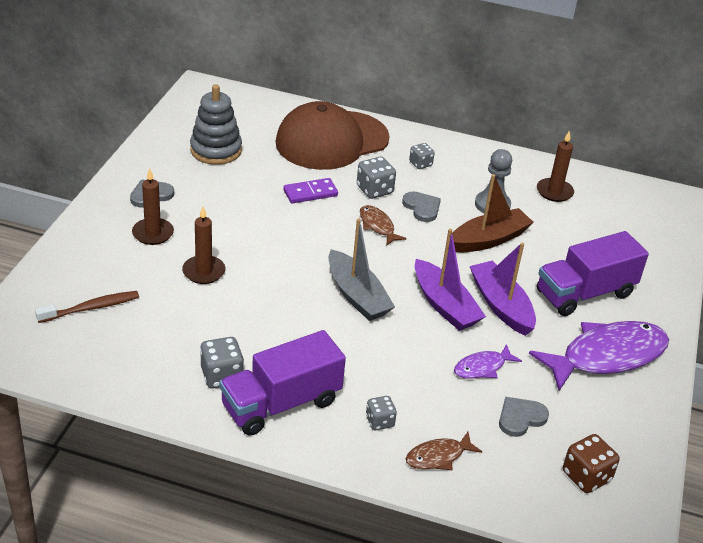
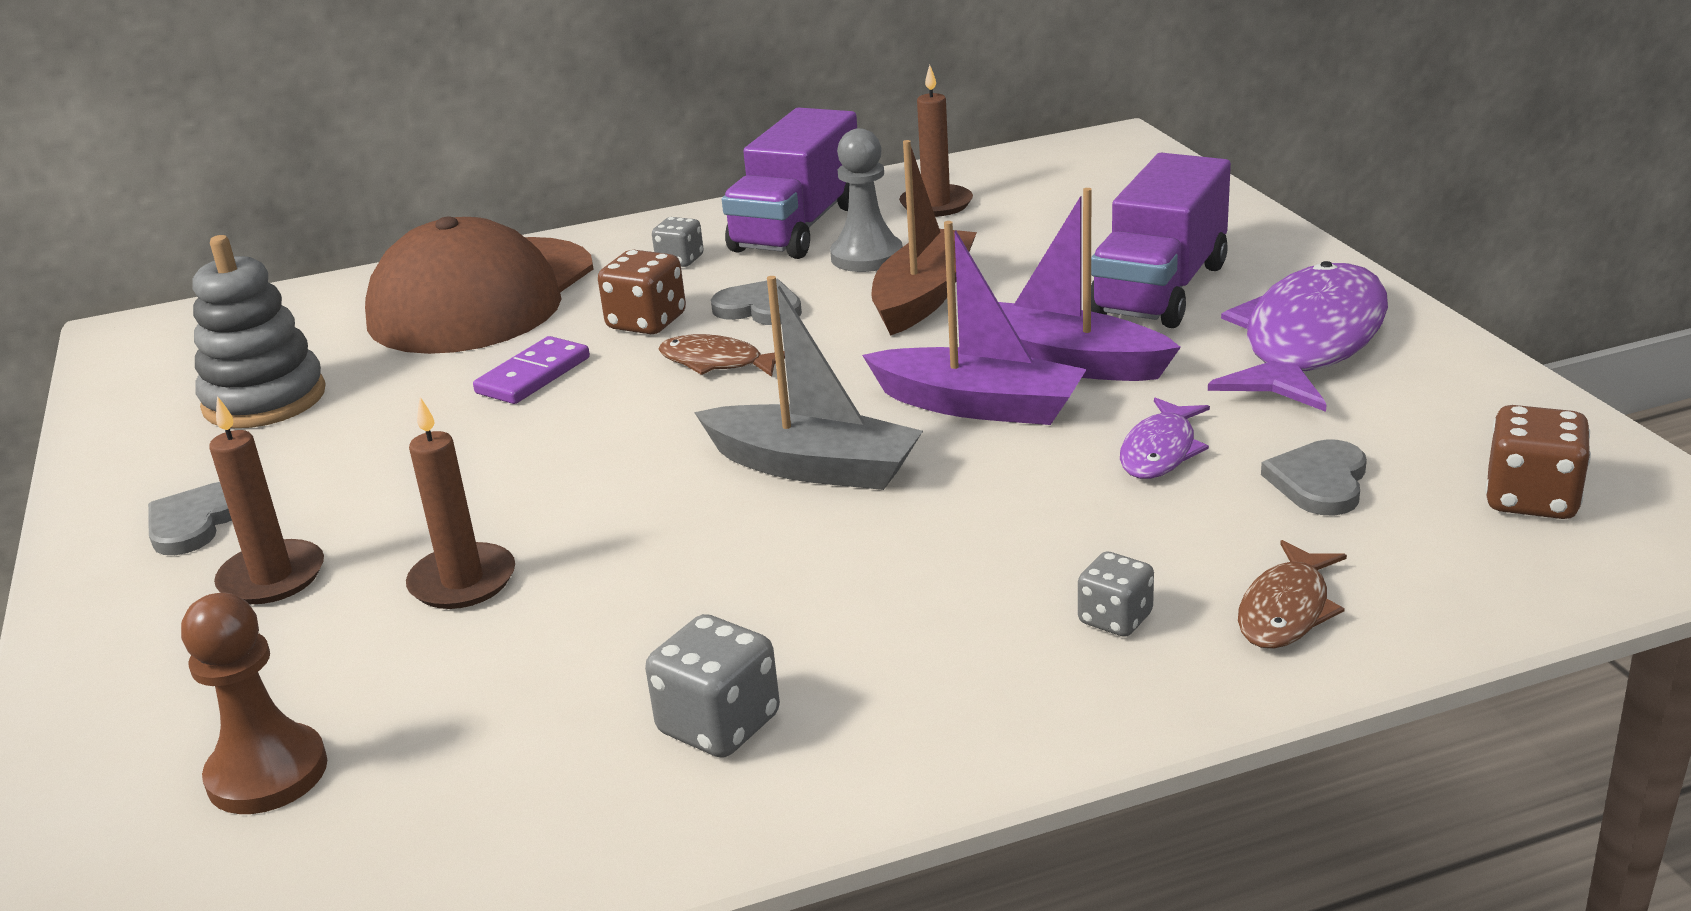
camera: 30 degrees left, 10 degrees down
brown toothbrush [35,291,139,323] -> brown pawn [181,593,327,814]
purple truck [220,330,346,436] -> purple truck moved to [722,108,857,259]
grey dice [357,157,396,199] -> brown dice [598,250,686,334]

